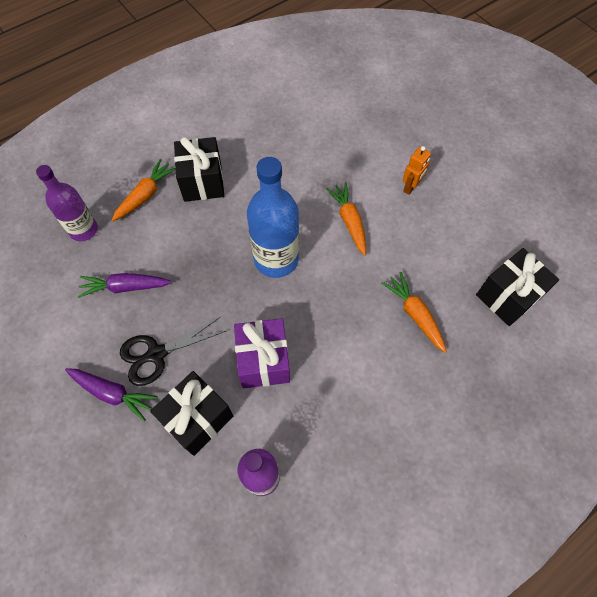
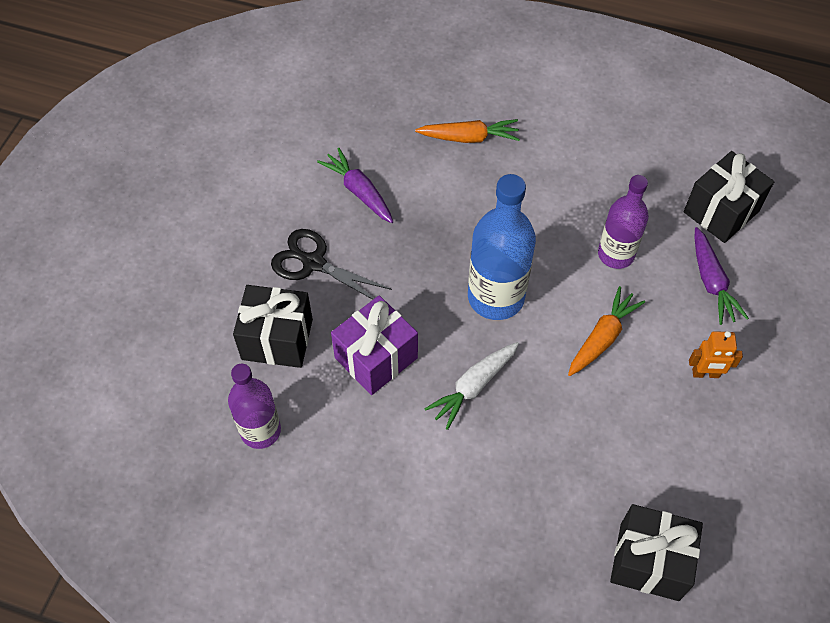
camera: 55 degrees right, 5 degrees down
purple bottle [36,165,98,241] -> purple bottle moved to [598,175,649,269]
purple carrot [65,368,158,421] -> purple carrot moved to [694,227,749,325]
black gift [174,137,224,202] -> black gift moved to [684,151,774,243]
orange carrot [382,272,447,353] -> none
none -> white carrot [424,342,519,430]

